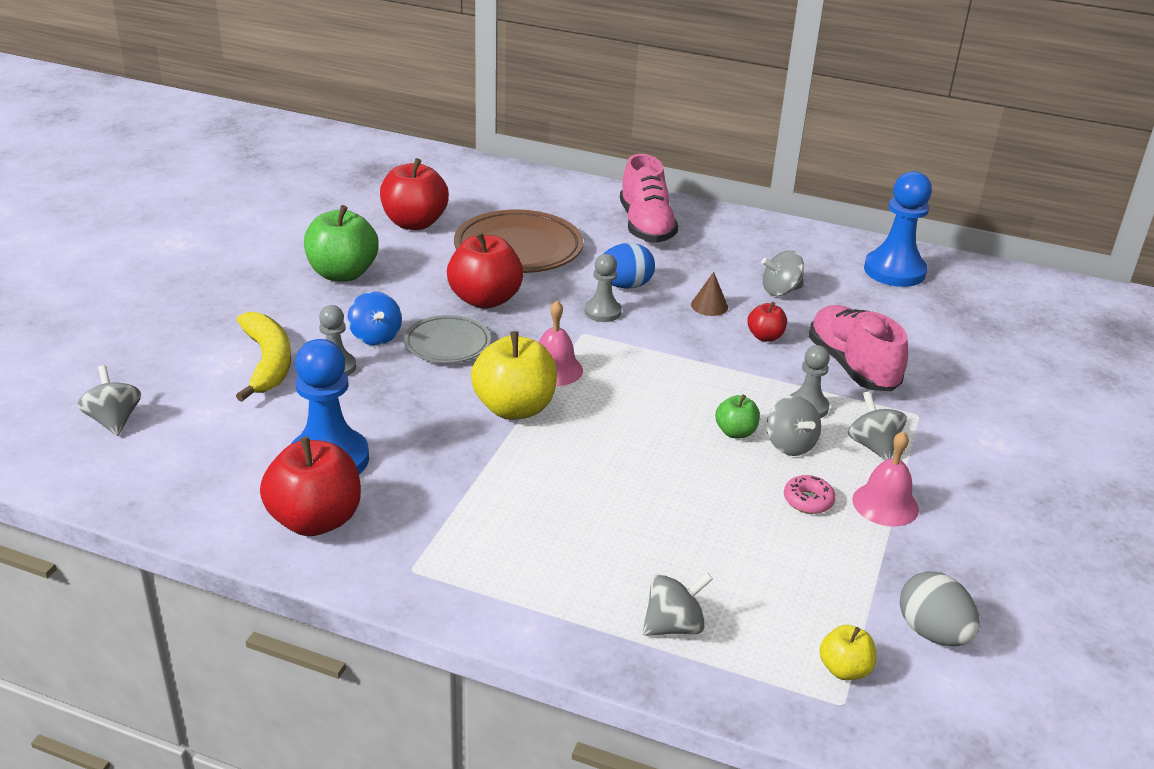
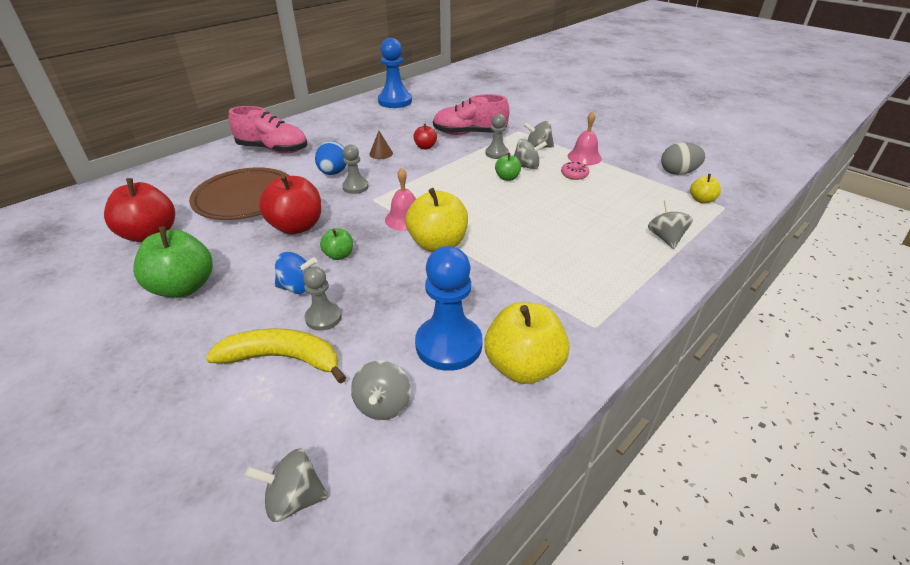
camera: 65 degrees left, 5 degrees up
red apple [260,437,361,536] -> yellow apple [484,302,569,384]
grey plate [404,315,491,363] -> green apple [320,228,353,260]
grey spinning top [761,250,804,296] -> grey spinning top moved to [351,360,411,420]

